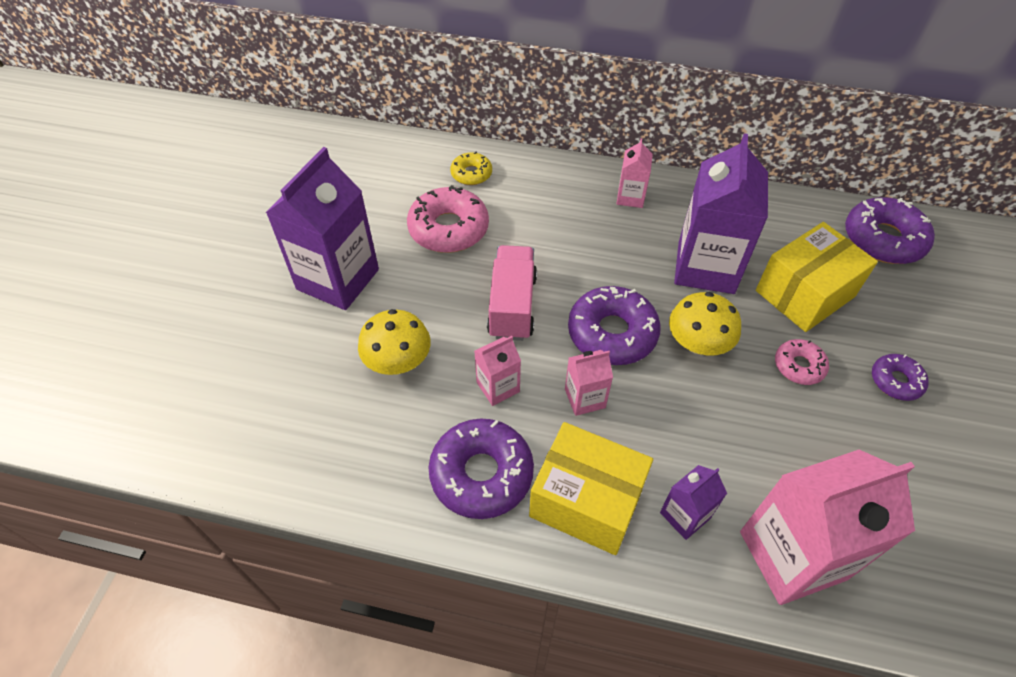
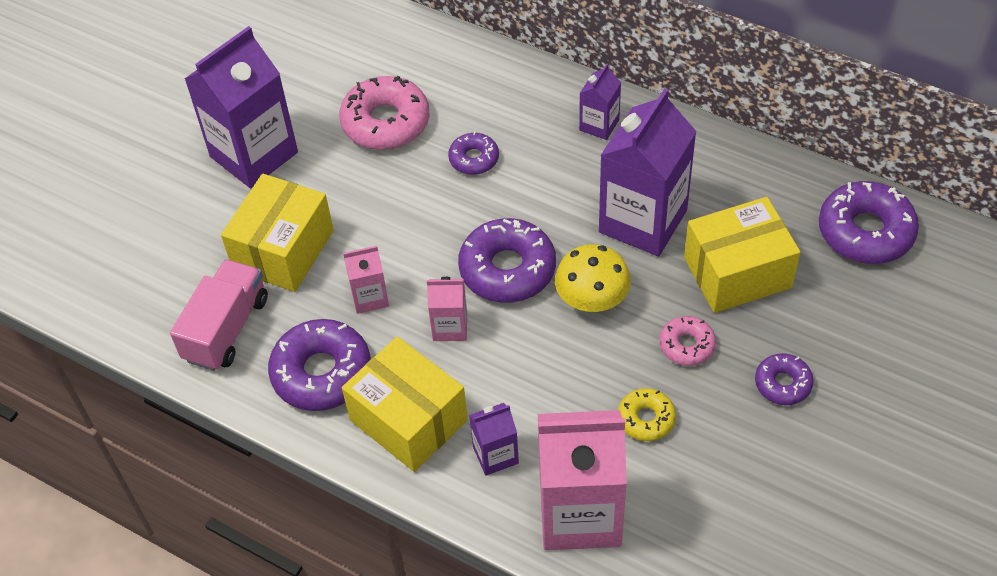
camera: 20 degrees right, 0 degrees up
yellow mushroom [358,309,431,375] -> yellow box [221,174,334,292]
yellow donut [450,152,492,185] -> yellow donut moved to [618,388,676,441]
pink truck [487,245,537,341] -> pink truck moved to [170,259,268,371]
pink carton [616,138,653,208] -> purple carton [579,64,621,140]
none -> purple donut [448,132,499,175]

